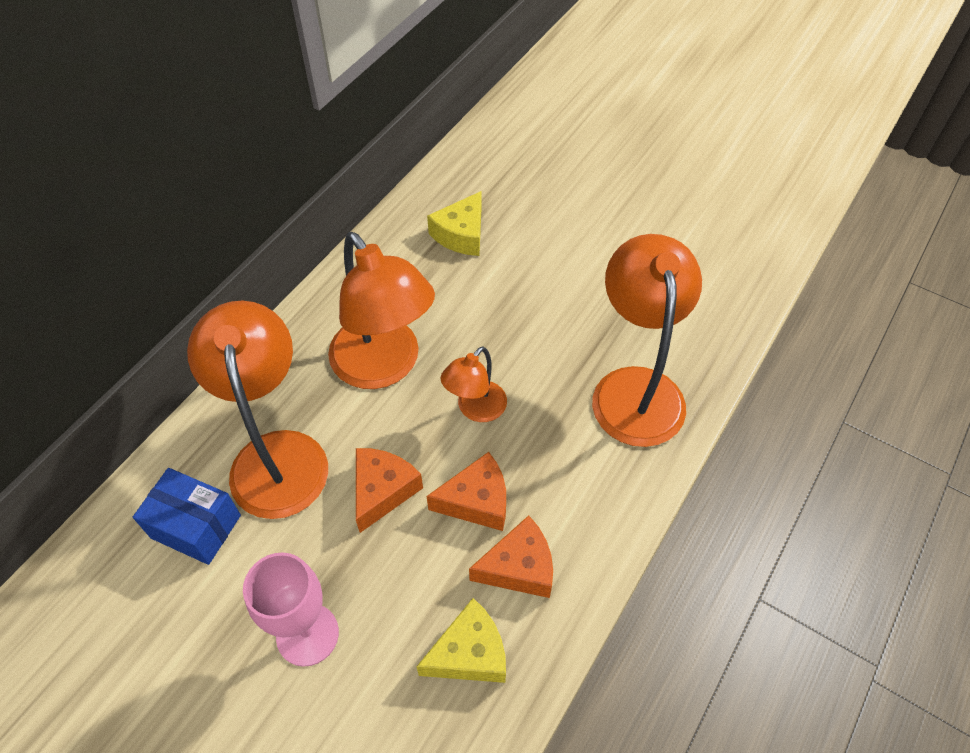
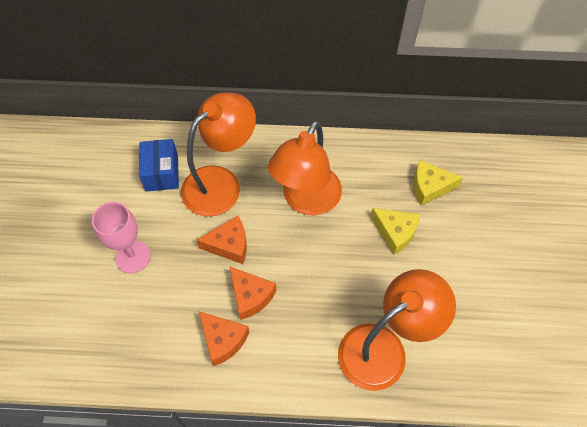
camera: 60 degrees right, 5 degrees up
yellow cheese [416,598,506,683] -> yellow cheese moved to [371,208,420,255]
orange lamp [441,346,507,422] -> none

